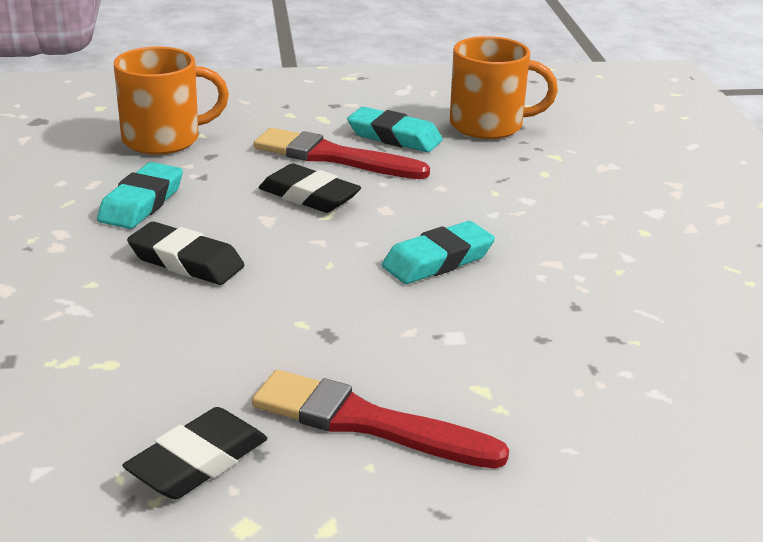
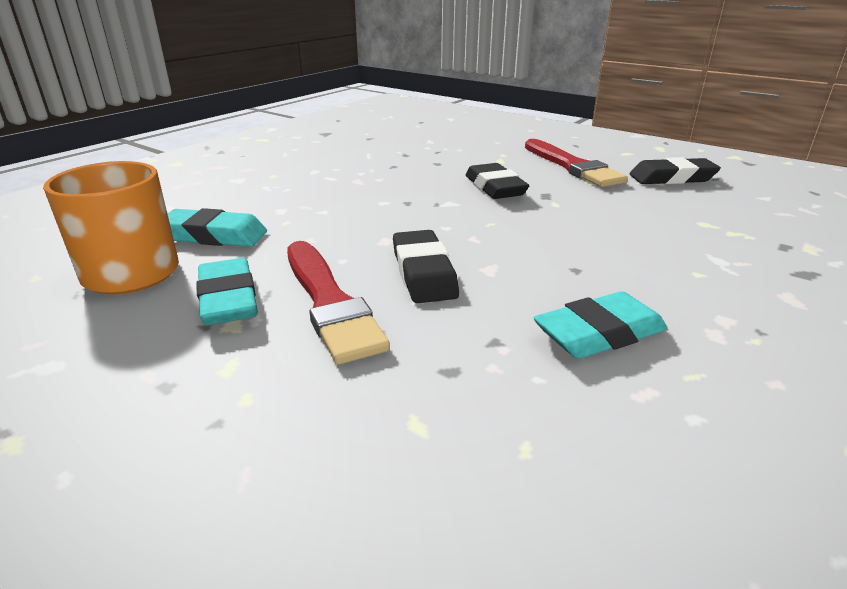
camera: 135 degrees left, 0 degrees up
orange mug [114,46,229,155] -> none
black eraser [127,222,244,285] -> black eraser moved to [466,163,529,199]
turquoise eraser [382,221,495,284] -> turquoise eraser moved to [168,208,267,247]

